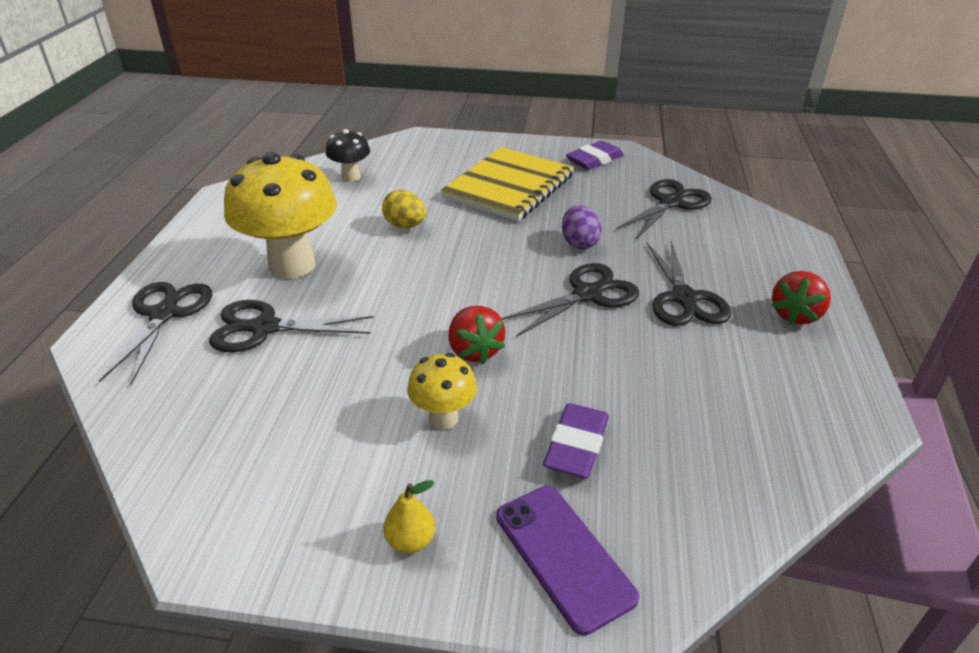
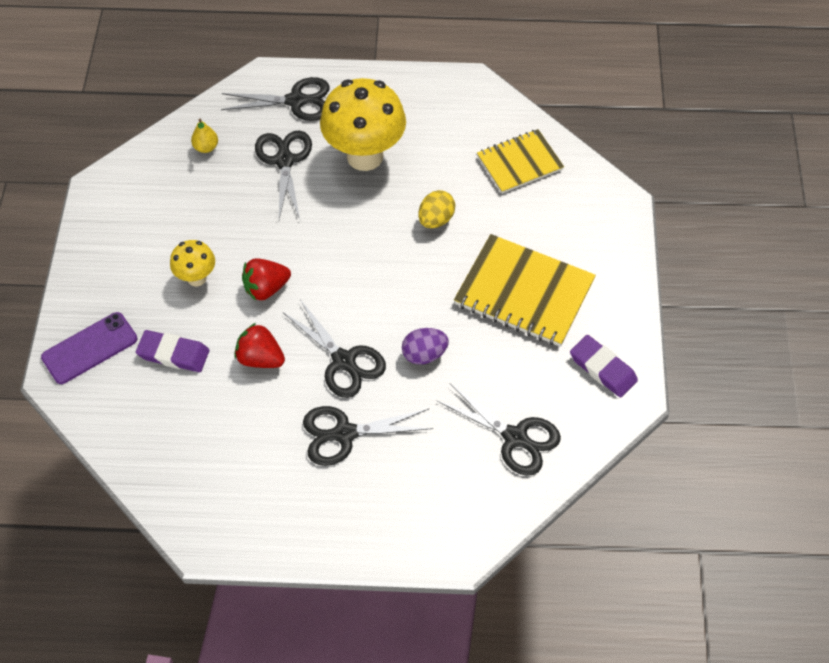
camera: 85 degrees right, 20 degrees up
black mushroom [326,129,370,182] -> yellow notebook [477,129,564,194]
yellow pear [383,480,435,553] -> yellow pear moved to [191,119,218,153]
red strawberry [772,271,831,325] -> red strawberry moved to [234,323,285,368]

